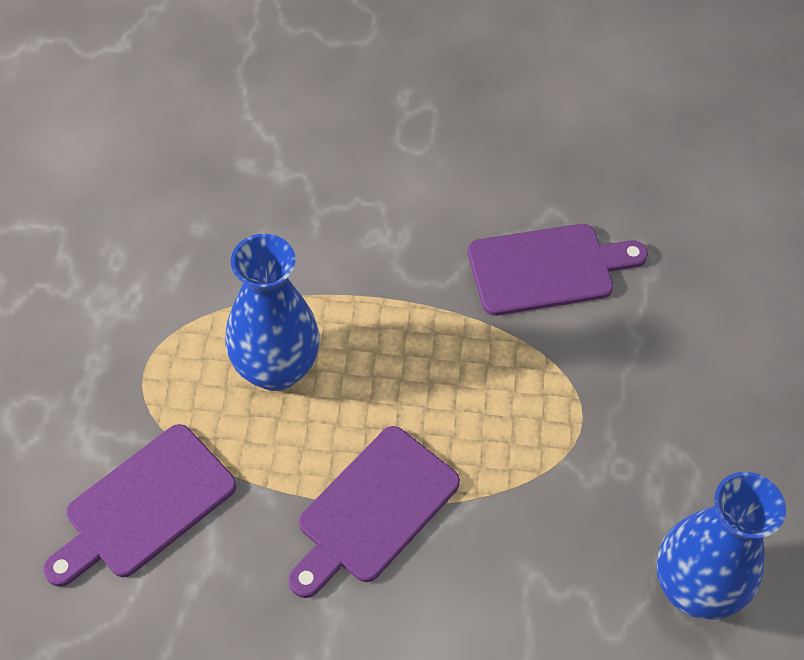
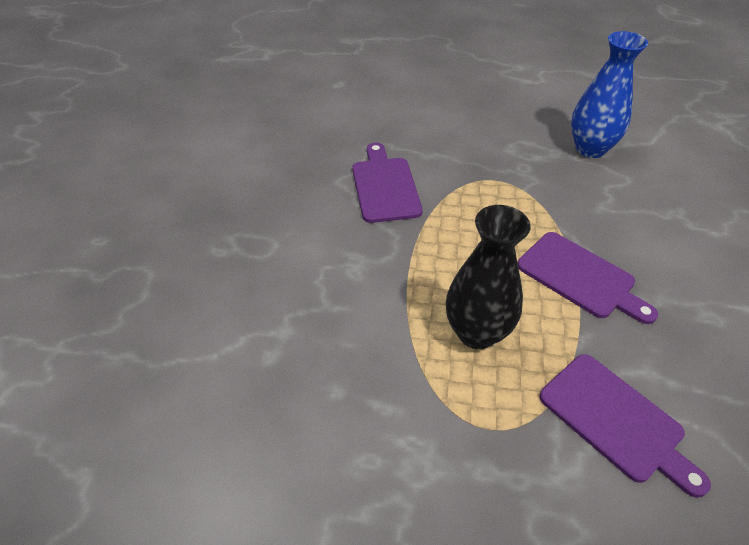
camera: 85 degrees left, 10 degrees down
blue vase [225,234,320,391] -> black vase [446,205,531,349]

